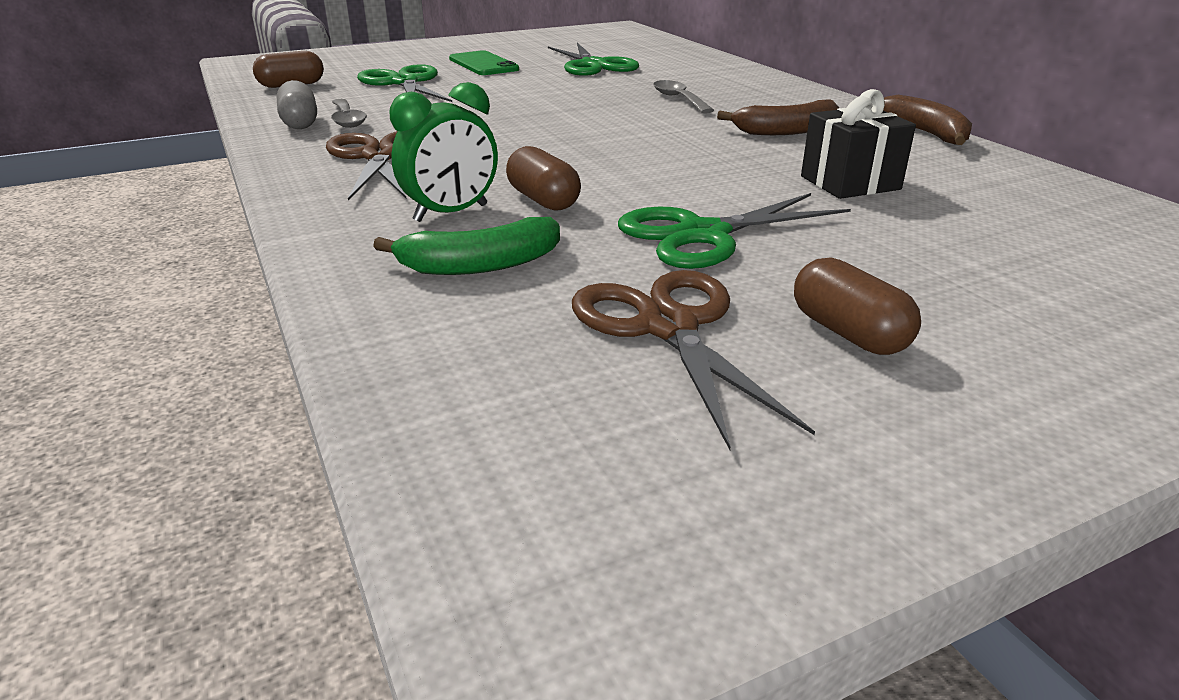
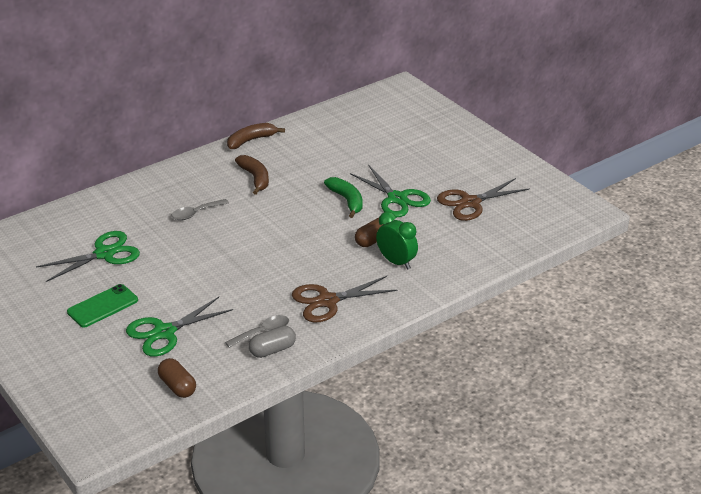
camera: 100 degrees left, 5 degrees up
green banana [373,217,560,275] -> green banana moved to [324,177,363,218]
brown capsule [794,257,921,355] -> none
black gift [801,89,916,199] -> none

